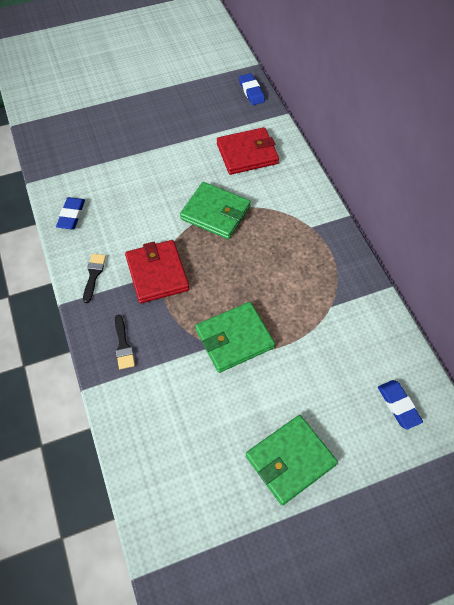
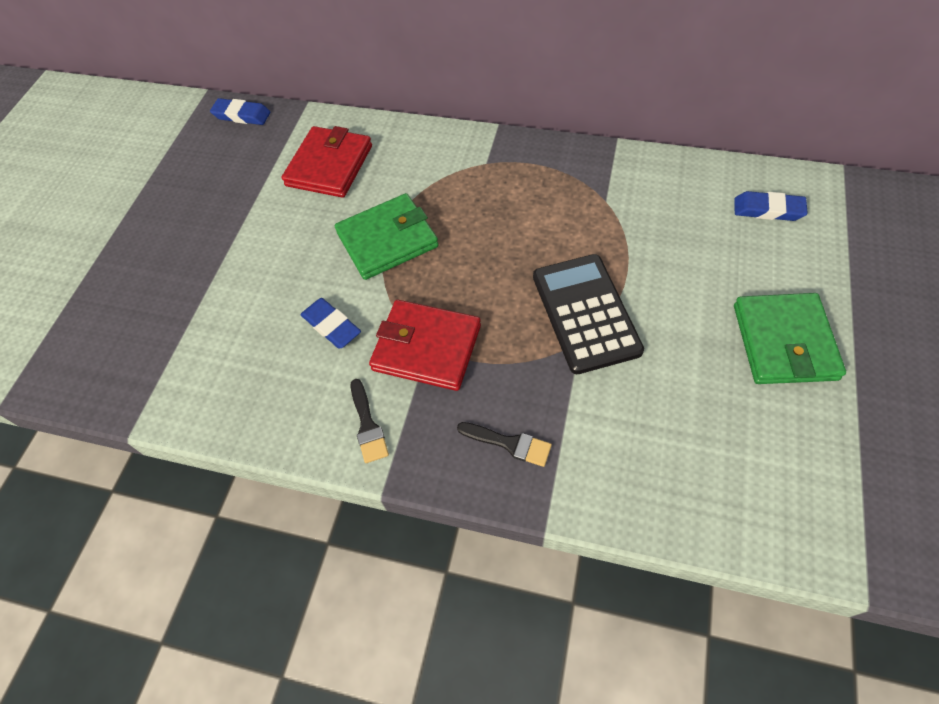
camera: 50 degrees left, 0 degrees up
blue eraser [56,197,85,229] -> blue eraser moved to [300,298,361,349]
black brush [83,254,106,303] -> black brush turned 150 degrees counterclockwise [351,379,389,463]
green wallet [195,302,275,373] -> black calculator [533,254,644,374]

